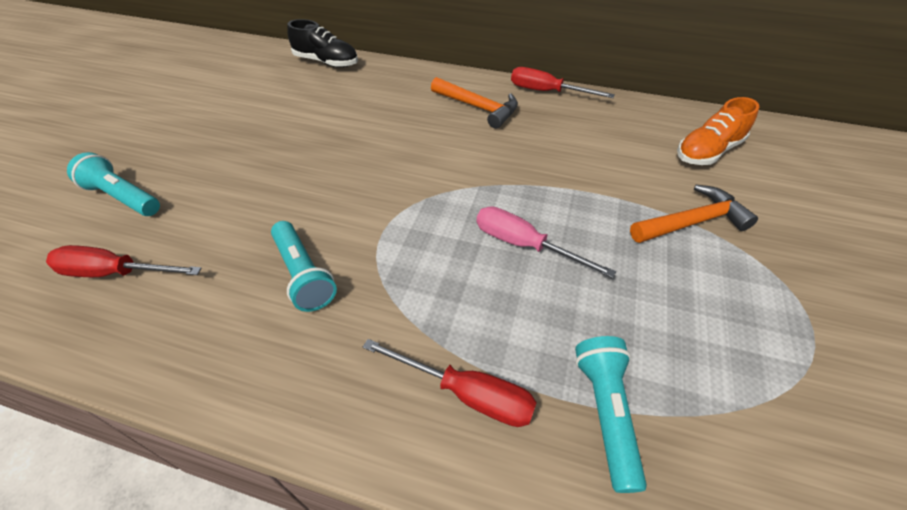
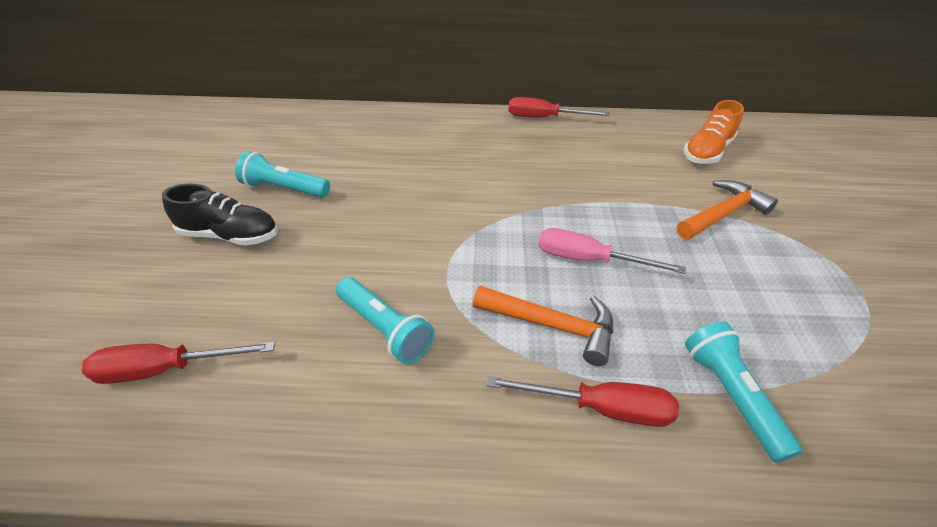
camera: 15 degrees left, 5 degrees down
turquoise flashlight [67,152,160,216] -> turquoise flashlight moved to [235,151,330,198]
black shoe [287,19,358,68] -> black shoe moved to [162,184,278,246]
orange hammer [431,77,518,129] -> orange hammer moved to [473,286,613,366]

